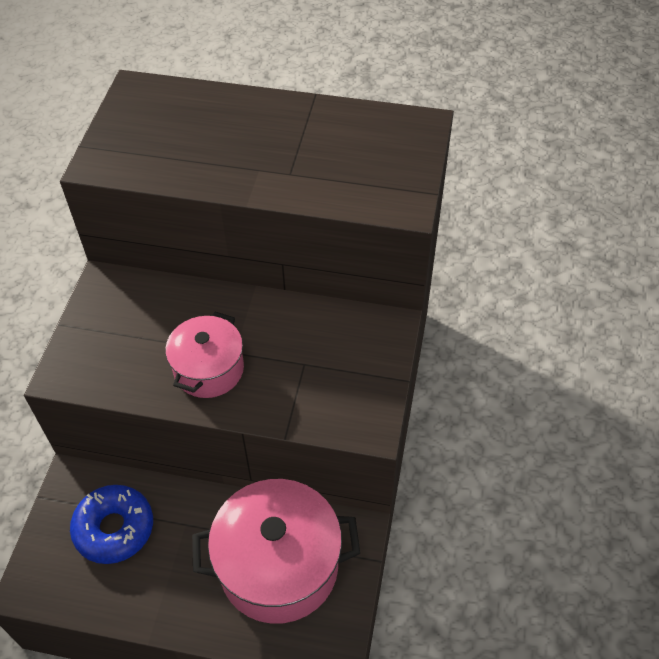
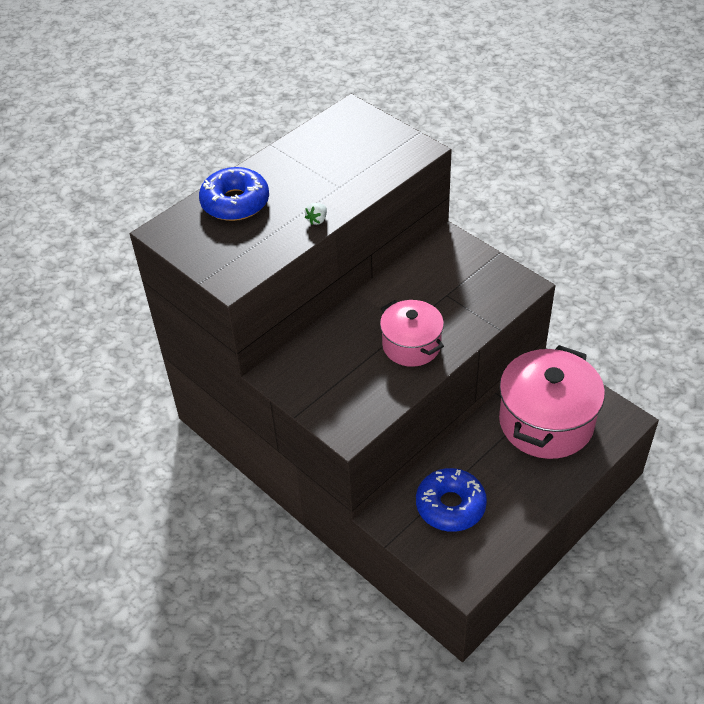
camera: 55 degrees left, 5 degrees down
none -> blue donut [199,167,269,221]
none -> white strawberry [305,203,327,225]

